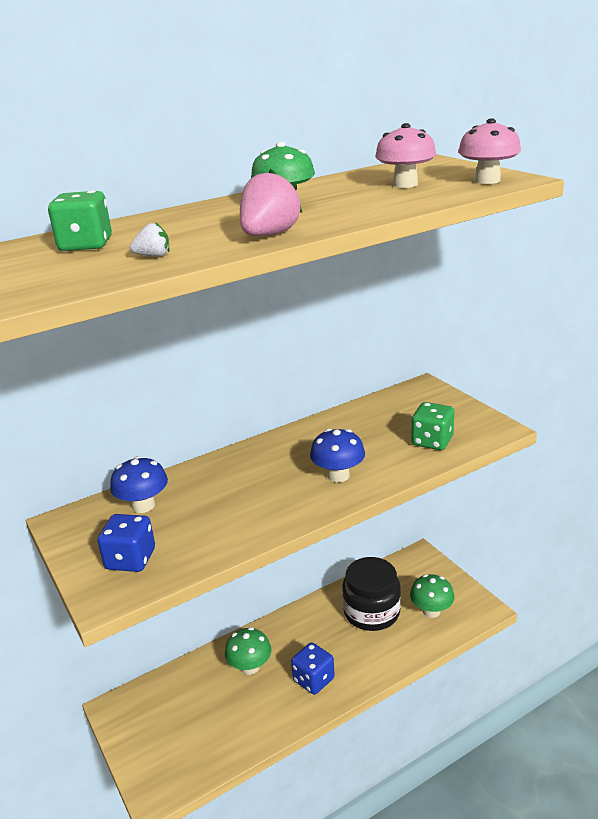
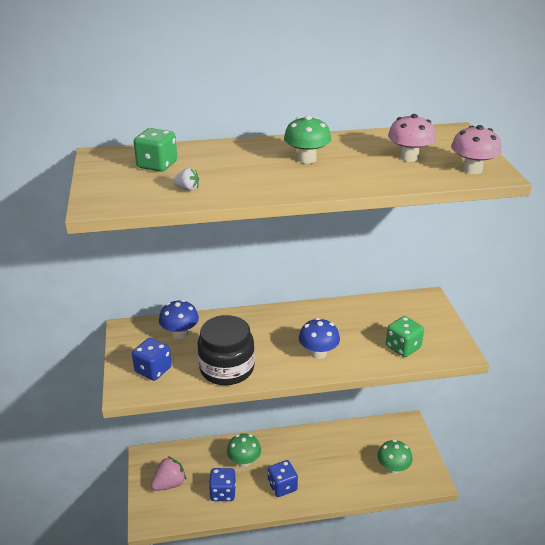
camera: 20 degrees right, 5 degrees up
pink strawberry [240,169,302,236] -> pink strawberry moved to [151,456,186,491]
black jar [342,557,401,631] -> black jar moved to [197,315,255,385]
none -> blue dice [209,468,236,501]

